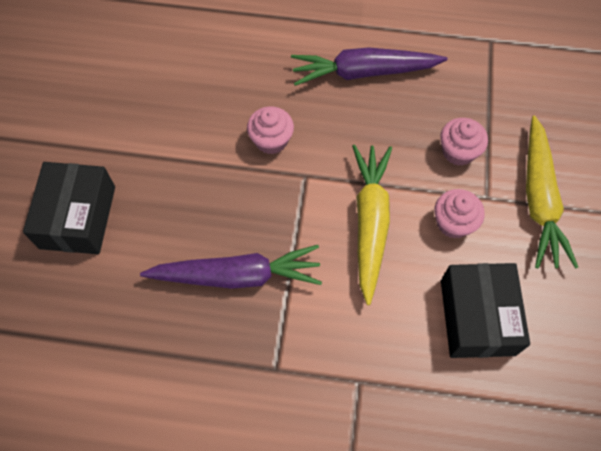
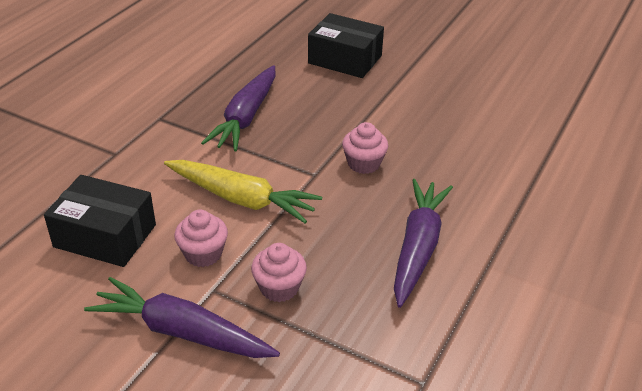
camera: 110 degrees right, 25 degrees down
yellow carrot [526,116,578,269] -> purple carrot [84,277,280,358]

